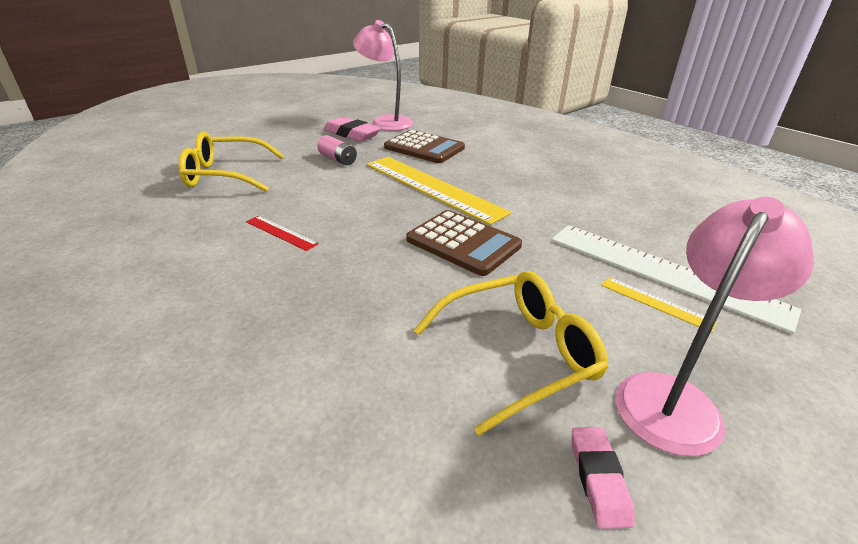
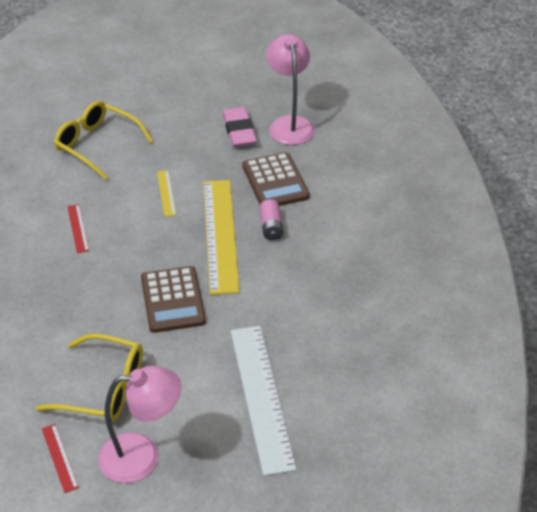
camera: 40 degrees right, 10 degrees up
pink battery [317,135,357,165] -> pink battery moved to [259,199,283,240]
pink eraser [572,427,635,529] -> red ruler [42,424,79,493]
yellow ruler [601,277,718,333] -> yellow ruler moved to [157,170,176,217]

